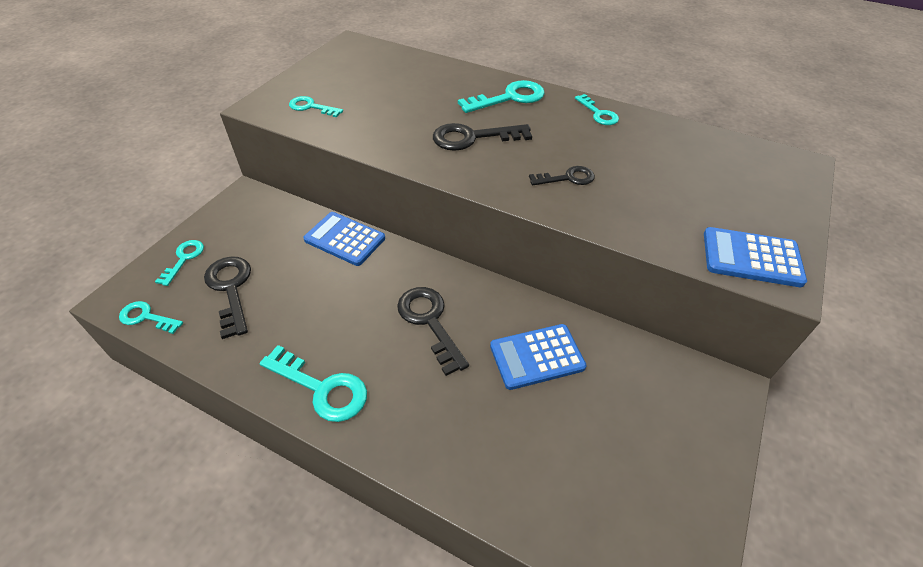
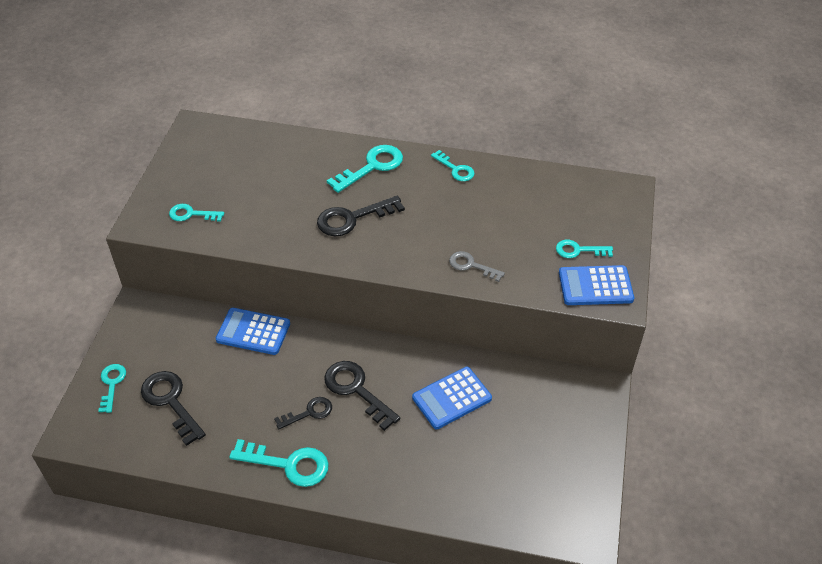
camera: 15 degrees left, 0 degrees up
turquoise key [119,301,183,334] -> turquoise key moved to [556,240,613,258]
black key [529,166,595,185] -> black key moved to [274,397,332,429]
none -> grey key [449,251,505,282]

